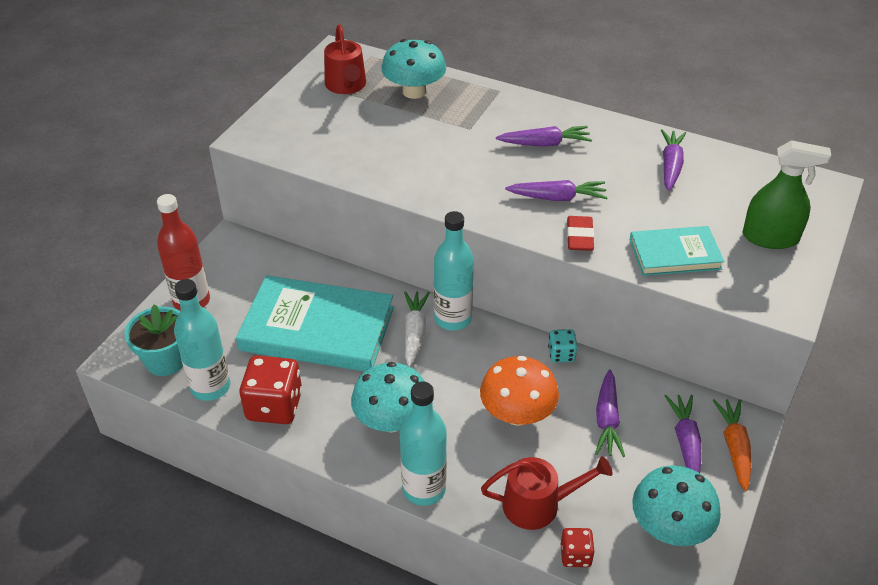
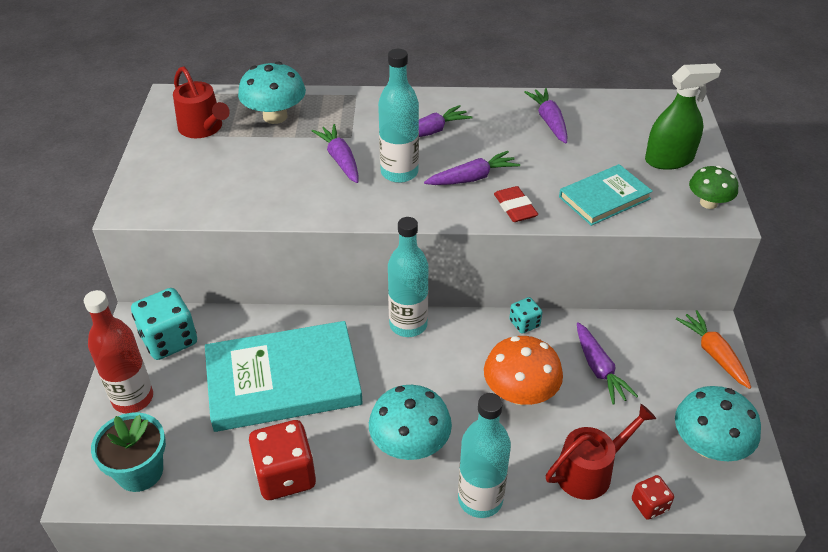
camera: 25 degrees left, 0 degrees up
turquoise bottle [174,279,230,401] -> turquoise bottle moved to [378,49,419,183]
white carrot [404,291,430,366] -> none
purple carrot [665,395,701,473] -> purple carrot moved to [312,124,358,183]
none -> turquoise dice [131,288,197,360]
none -> green mushroom [689,166,738,209]

